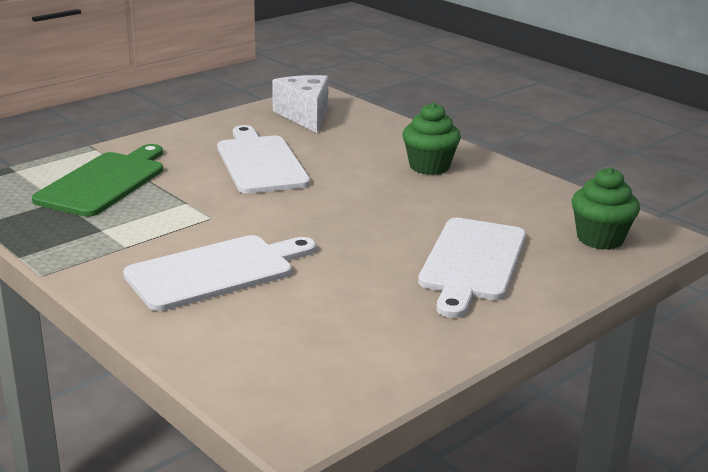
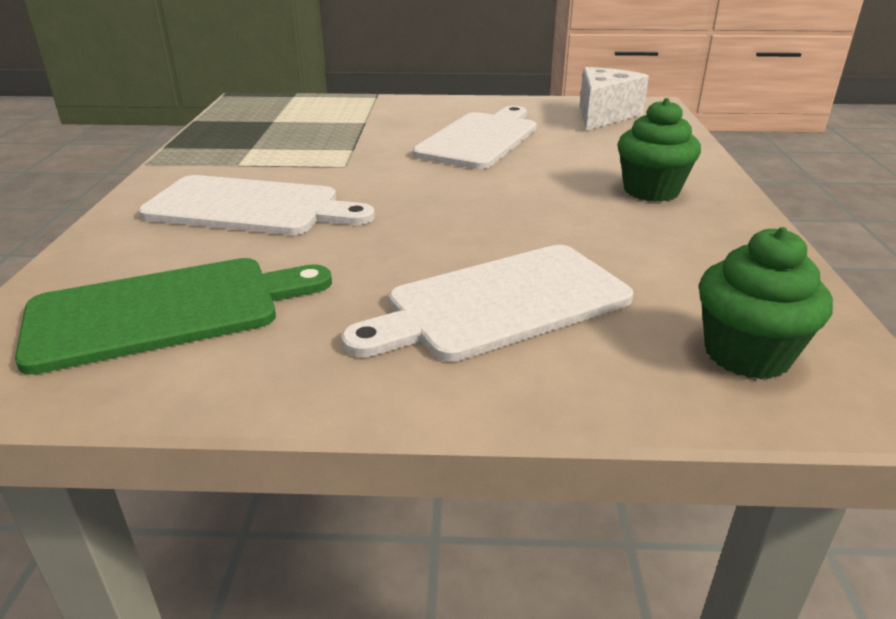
camera: 45 degrees right, 5 degrees up
green cutting board [32,144,163,217] -> green cutting board moved to [15,258,332,375]

